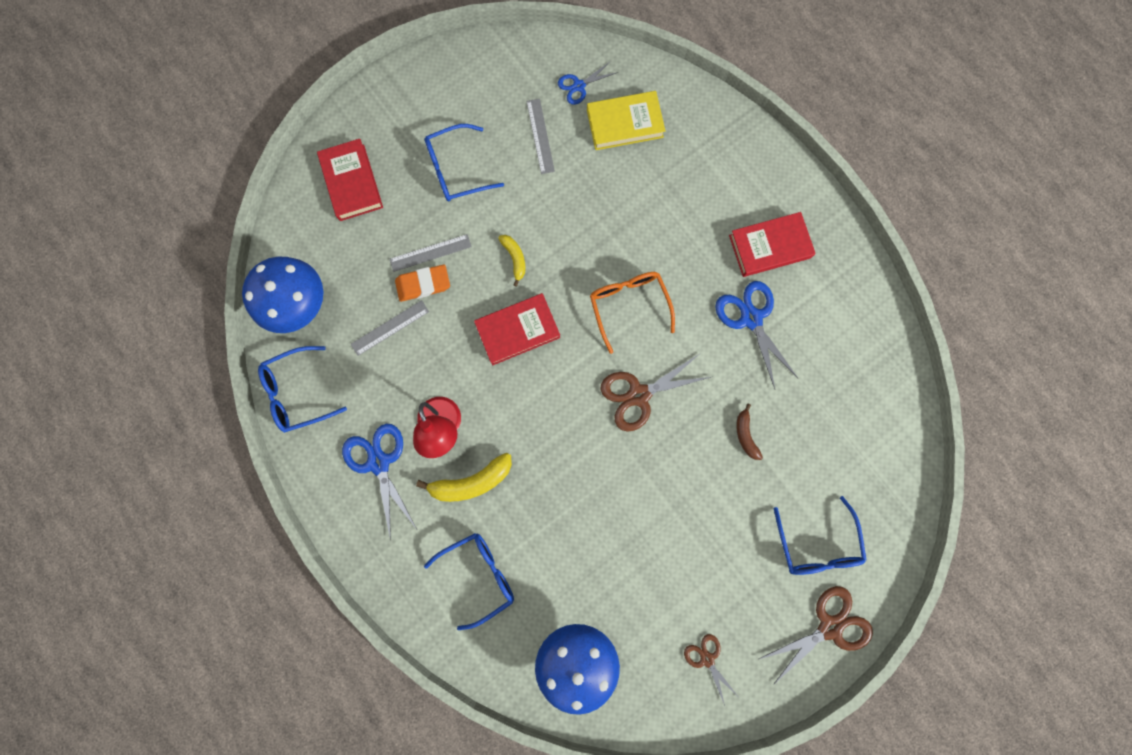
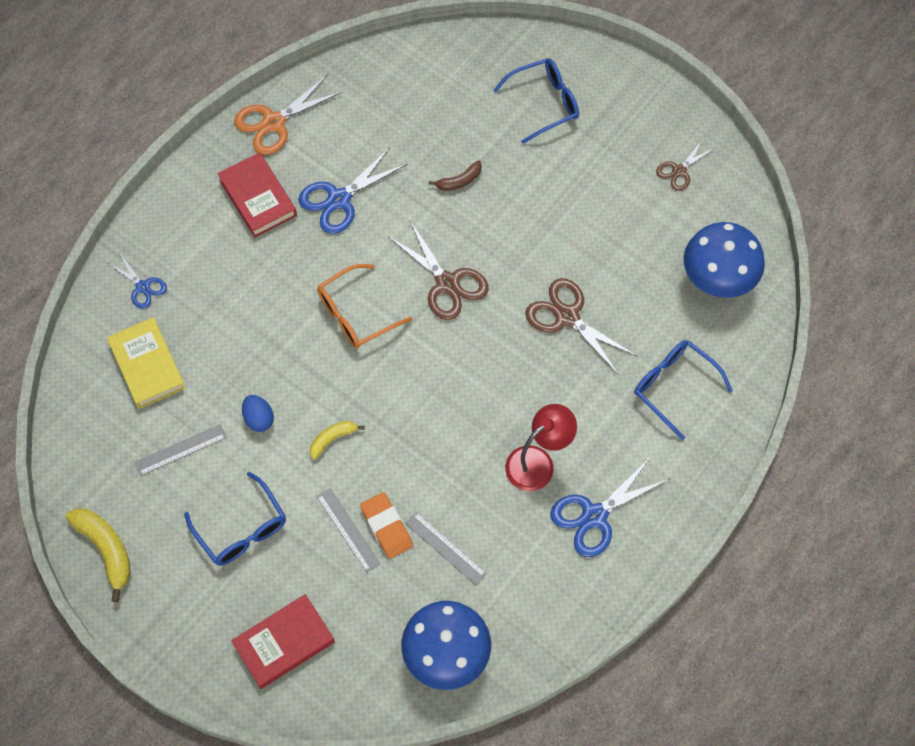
camera: 105 degrees left, 15 degrees down
blue glasses [258,346,347,433] -> none
yellow banana [416,453,512,502] -> yellow banana moved to [65,508,131,602]
red book [474,293,560,365] -> none
blue scissors [558,61,618,105] -> blue scissors moved to [108,253,167,309]
brown scissors [759,586,873,684] -> brown scissors moved to [525,278,637,375]
none -> orange scissors [234,74,343,155]
none -> blue egg [242,395,274,432]

